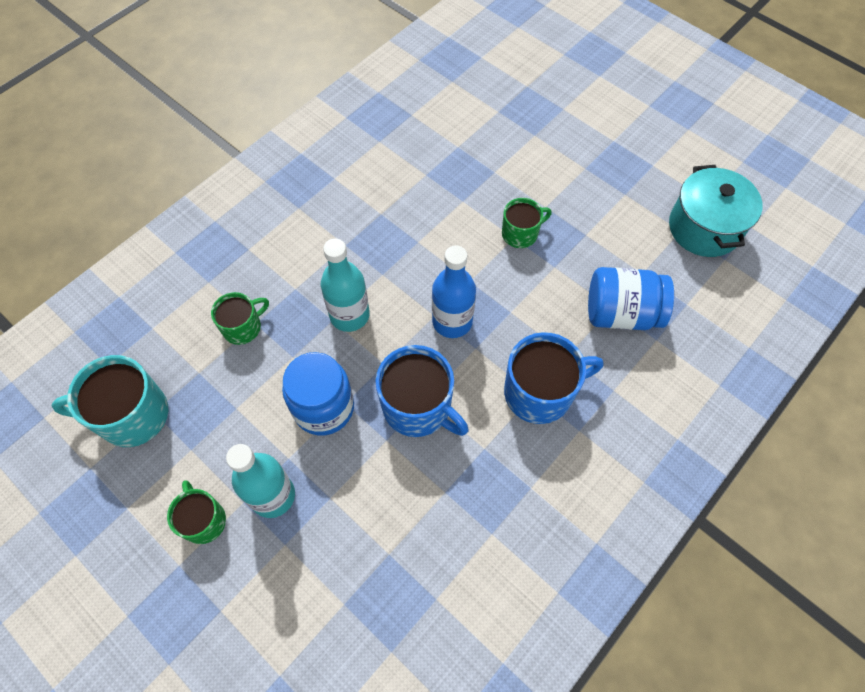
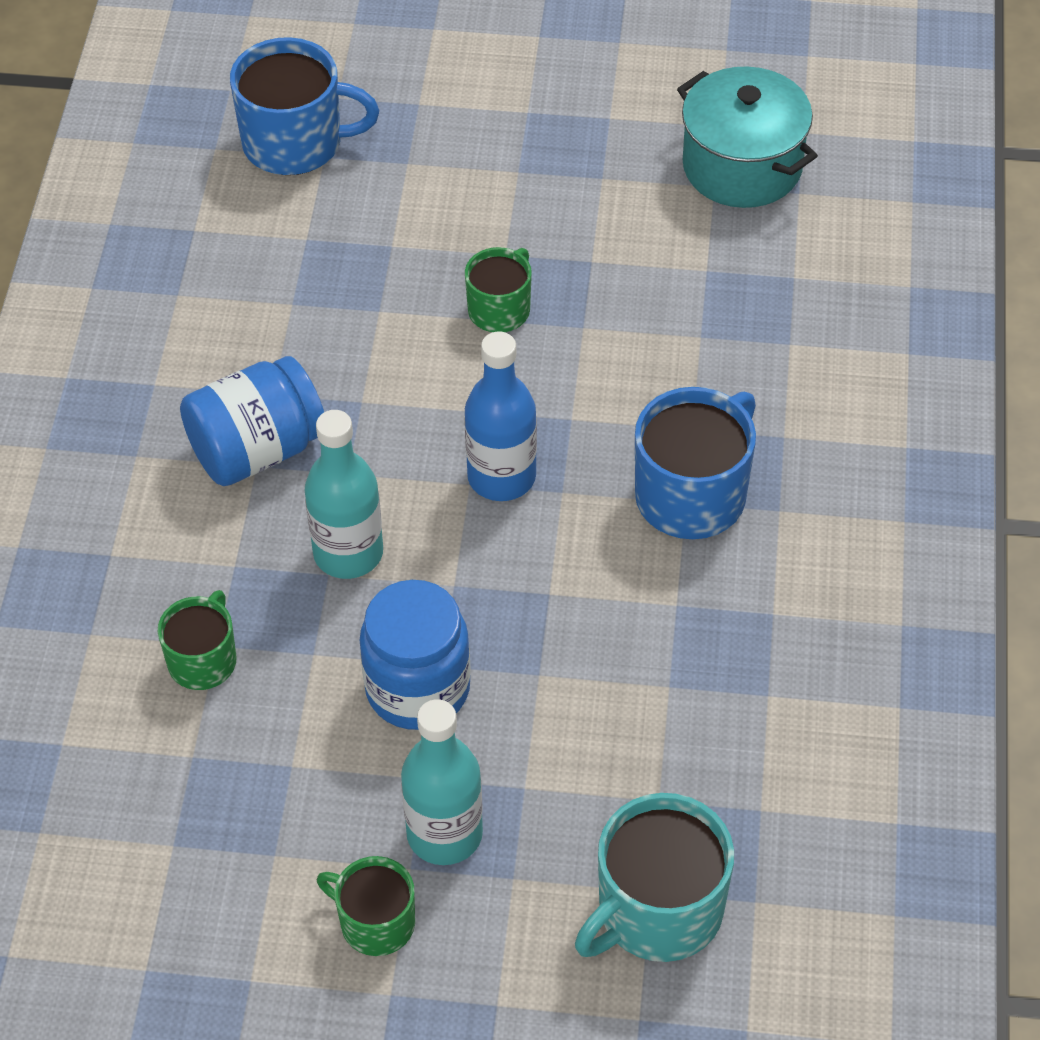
camera: 35 degrees left, 10 degrees down
turquoise mug [52,355,168,447] -> turquoise mug moved to [575,793,734,962]
blue mug [376,345,468,437] -> blue mug moved to [230,37,379,175]
blue jar [588,267,674,330] -> blue jar moved to [180,356,324,486]

